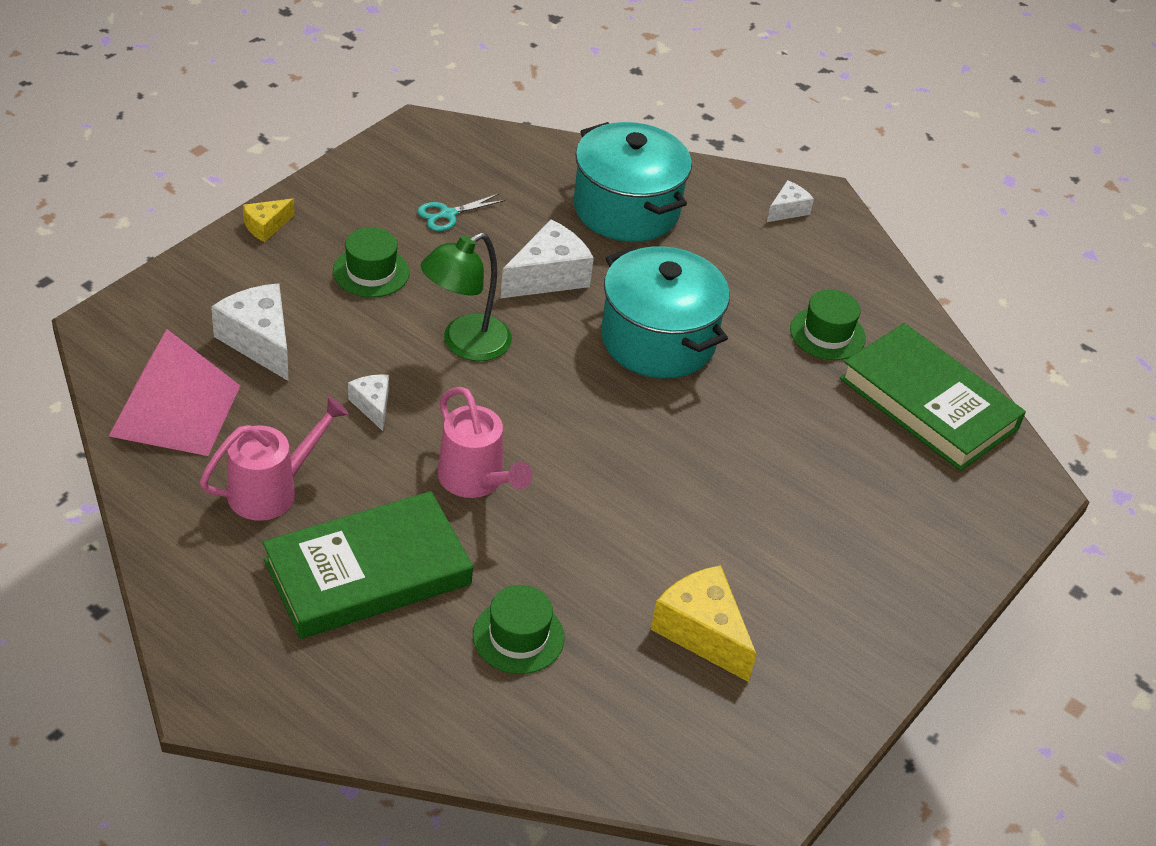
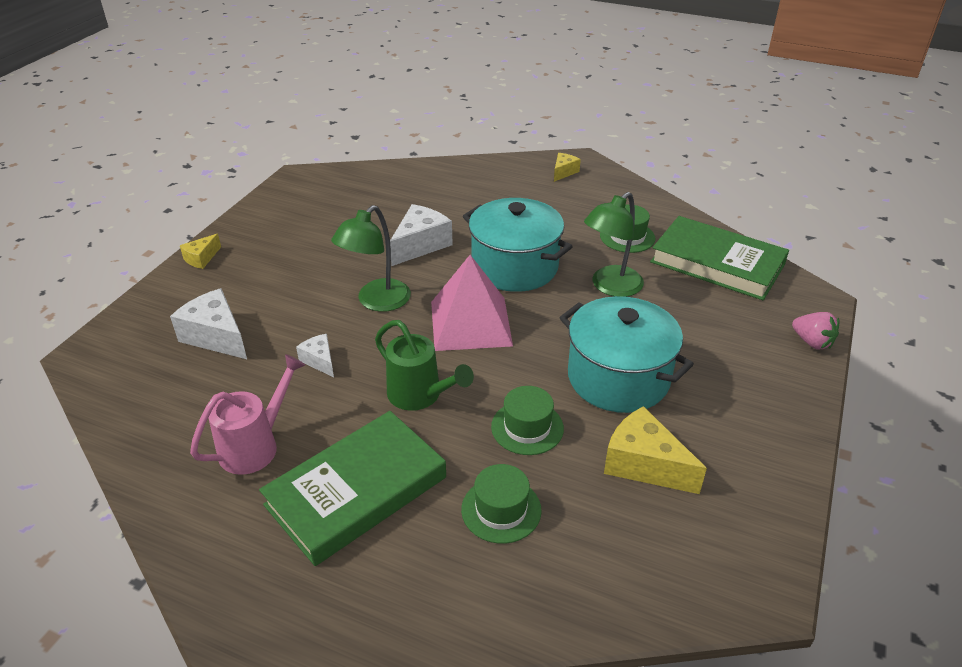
camera: 10 degrees left, 5 degrees down
pink pyramid [109,329,240,456] -> pink pyramid moved to [431,255,513,351]
green hat [333,227,409,297] -> green hat moved to [491,386,564,455]
turquoise scissors [417,194,505,231] -> none
pink watering can [438,387,533,498] -> green watering can [375,320,474,411]
turquoise pot [573,122,692,242] -> turquoise pot moved to [559,296,694,413]
white cheese [767,180,814,222] -> yellow cheese [554,153,581,182]
none -> green lamp [584,192,644,297]
none -> pink strawberry [792,312,839,349]

